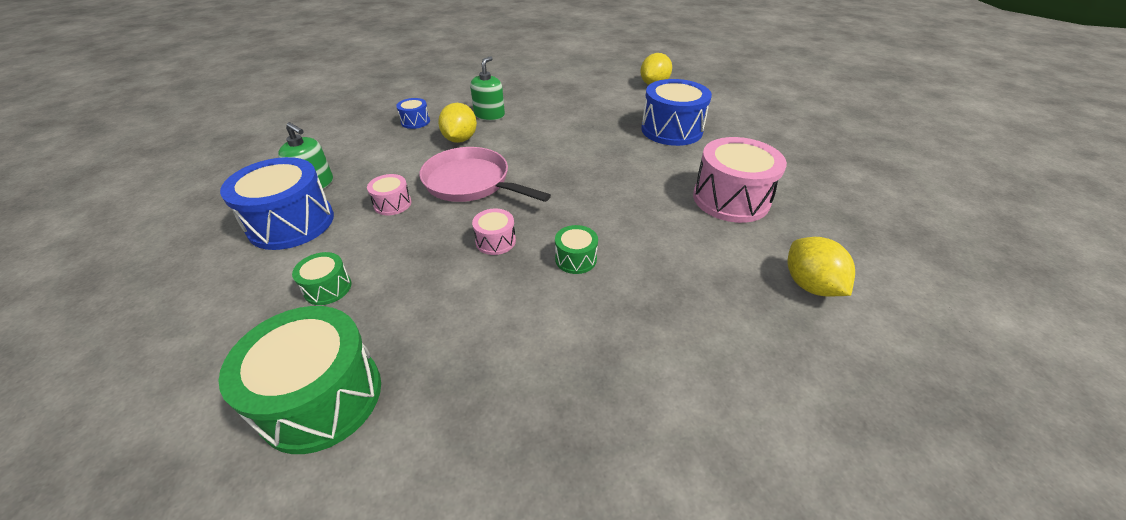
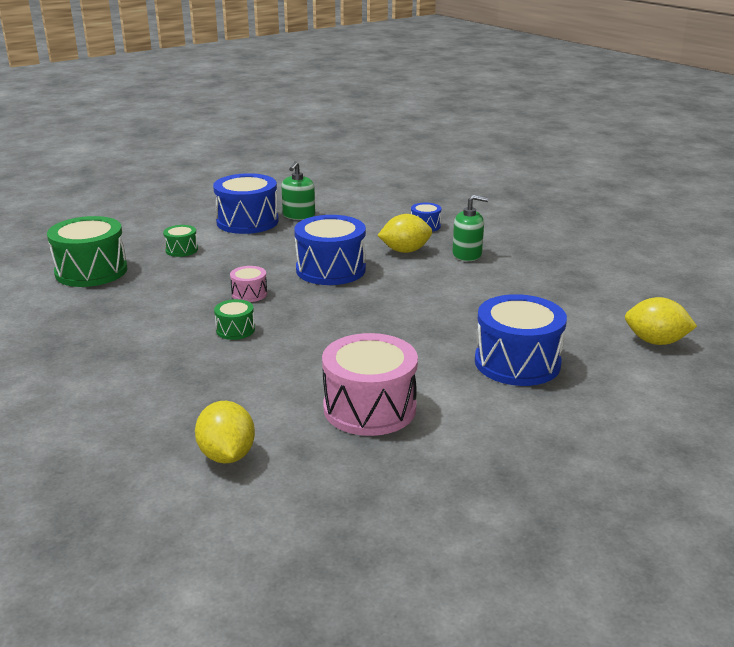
camera: 75 degrees right, 15 degrees down
pink drum [367,174,411,215] -> none
pink pan [419,147,551,202] -> blue drum [294,215,366,285]
yellow lemon [788,237,855,297] -> yellow lemon turned 75 degrees counterclockwise [195,401,255,463]

